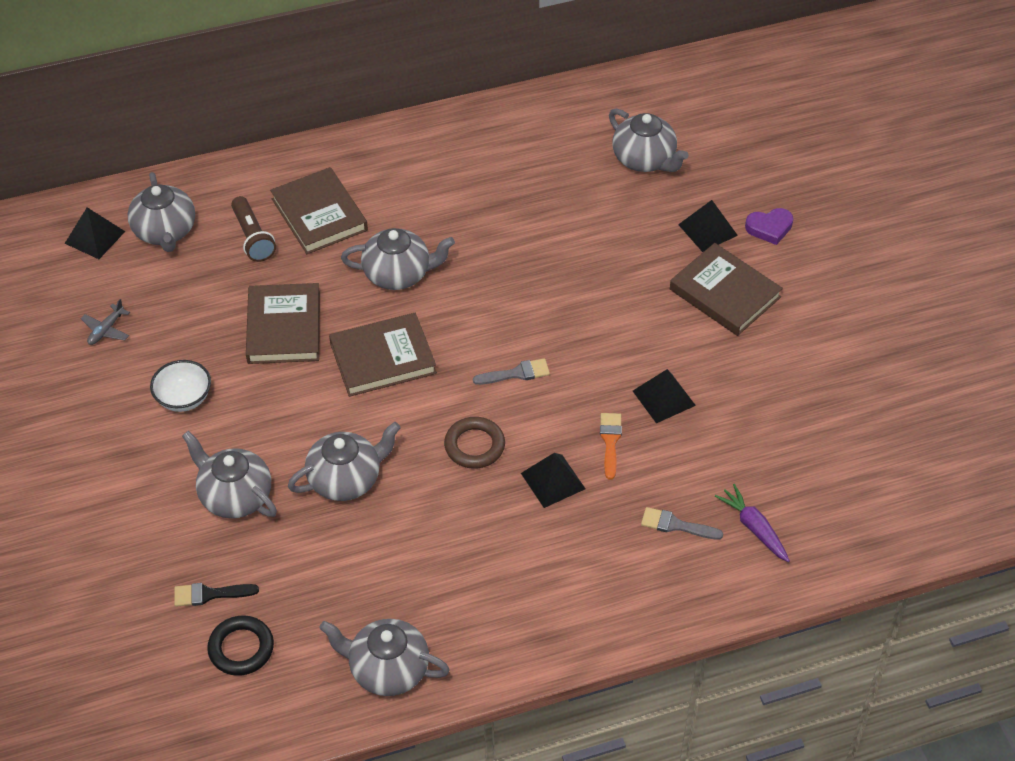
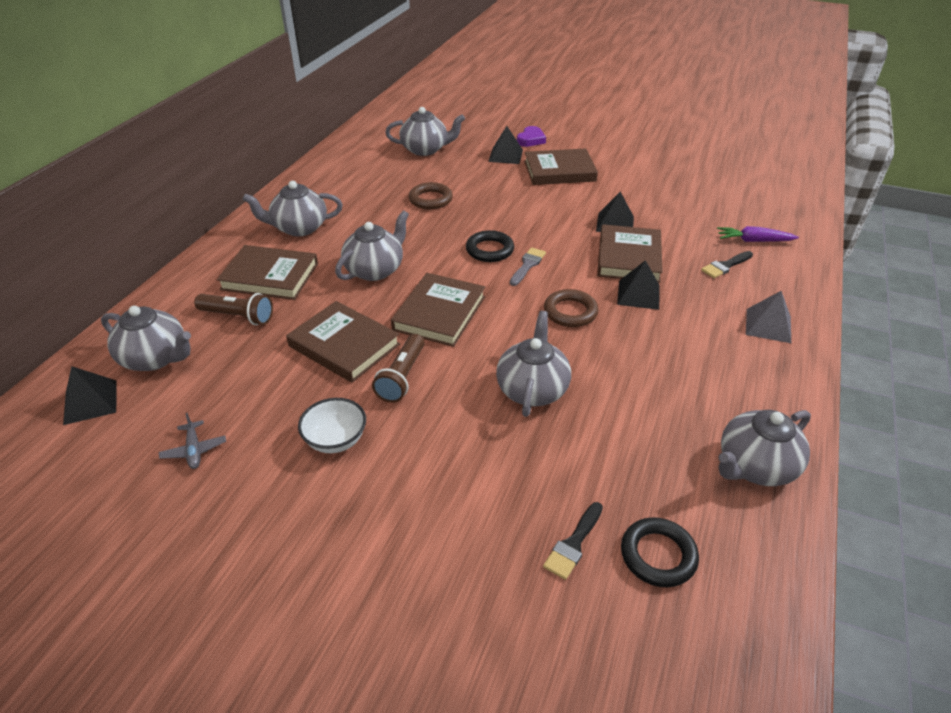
camera: 50 degrees left, 10 degrees down
grey teapot [182,431,277,518] -> grey teapot moved to [243,181,343,236]
orange brush [600,413,622,480] -> brown book [597,224,663,283]
grey brush [641,507,723,540] -> black brush [701,251,753,278]
none -> brown flashlight [372,334,424,403]
none -> brown ring [409,182,453,209]
none -> black ring [466,230,514,262]
none -> grey pyramid [746,291,791,343]

